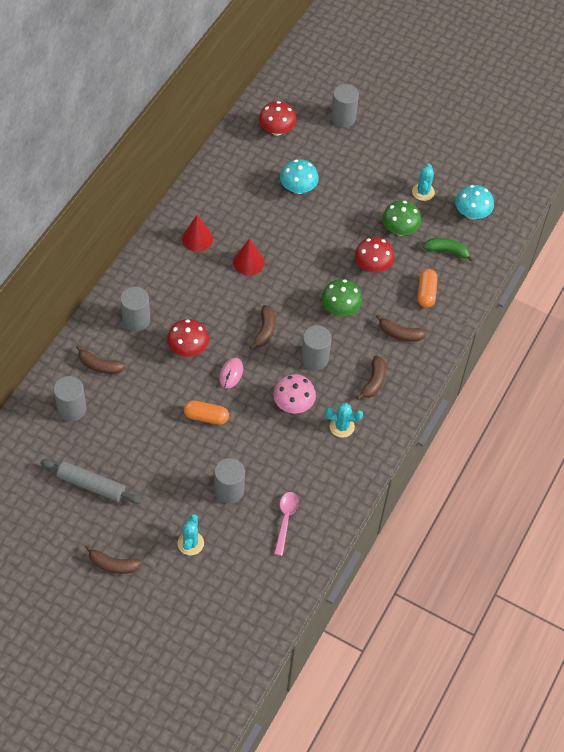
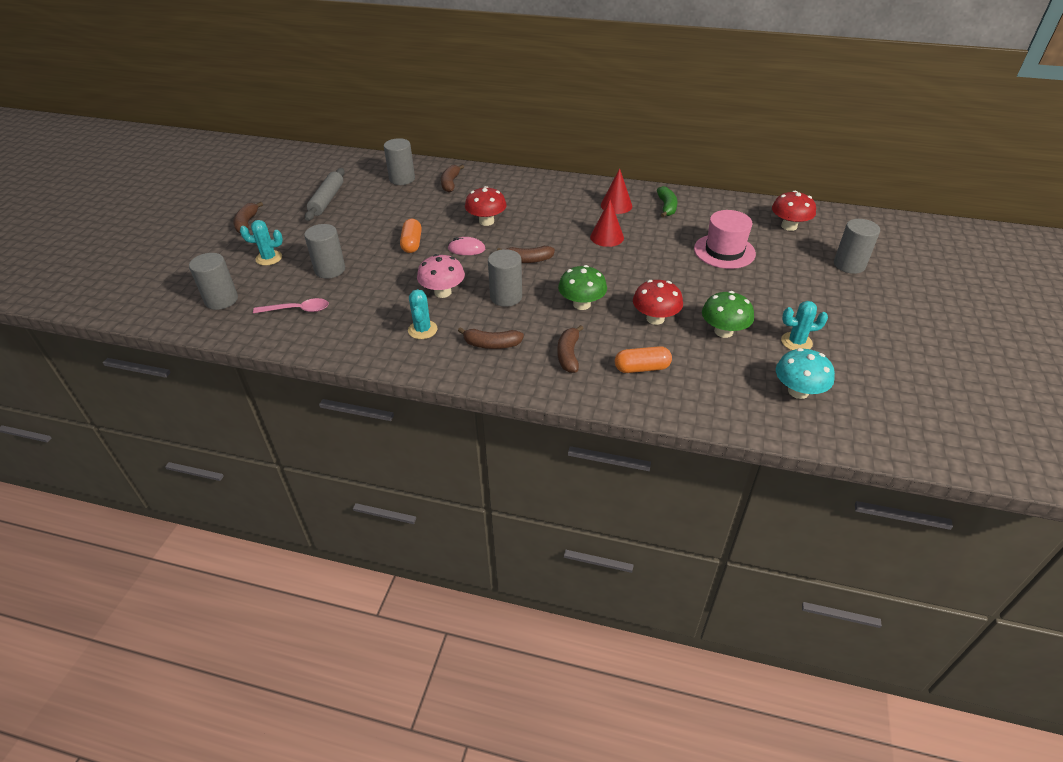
camera: 80 degrees right, 15 degrees down
grey cylinder [120,287,150,332] -> grey cylinder moved to [189,253,238,310]
turquoise mushroom [280,159,319,194] -> pink hat [694,210,756,269]
green banana [423,238,474,262] -> green banana moved to [657,186,677,217]

